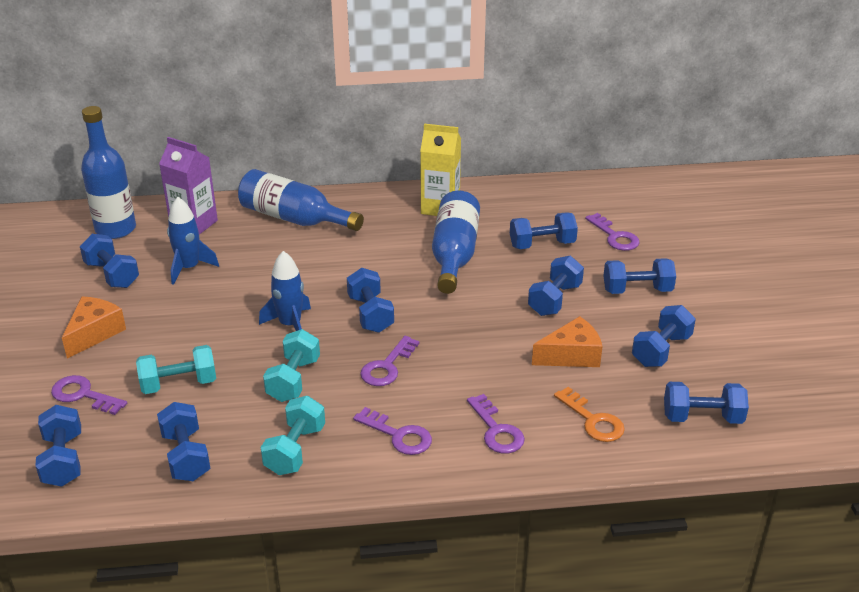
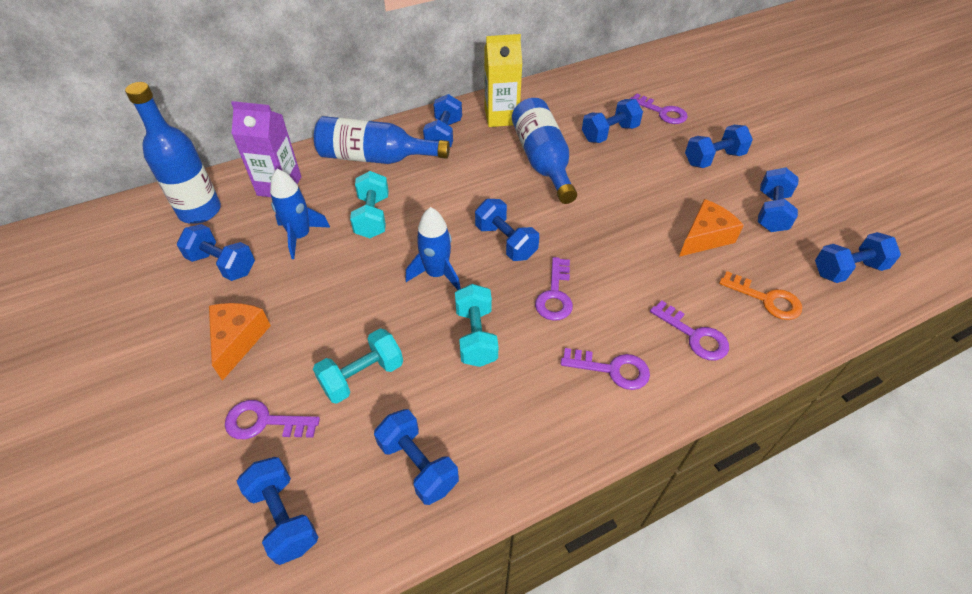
camera: 20 degrees left, 15 degrees up
turquoise dumbbell [261,396,325,475] -> turquoise dumbbell moved to [350,171,389,238]
blue dumbbell [528,256,584,316] -> blue dumbbell moved to [423,94,462,147]

